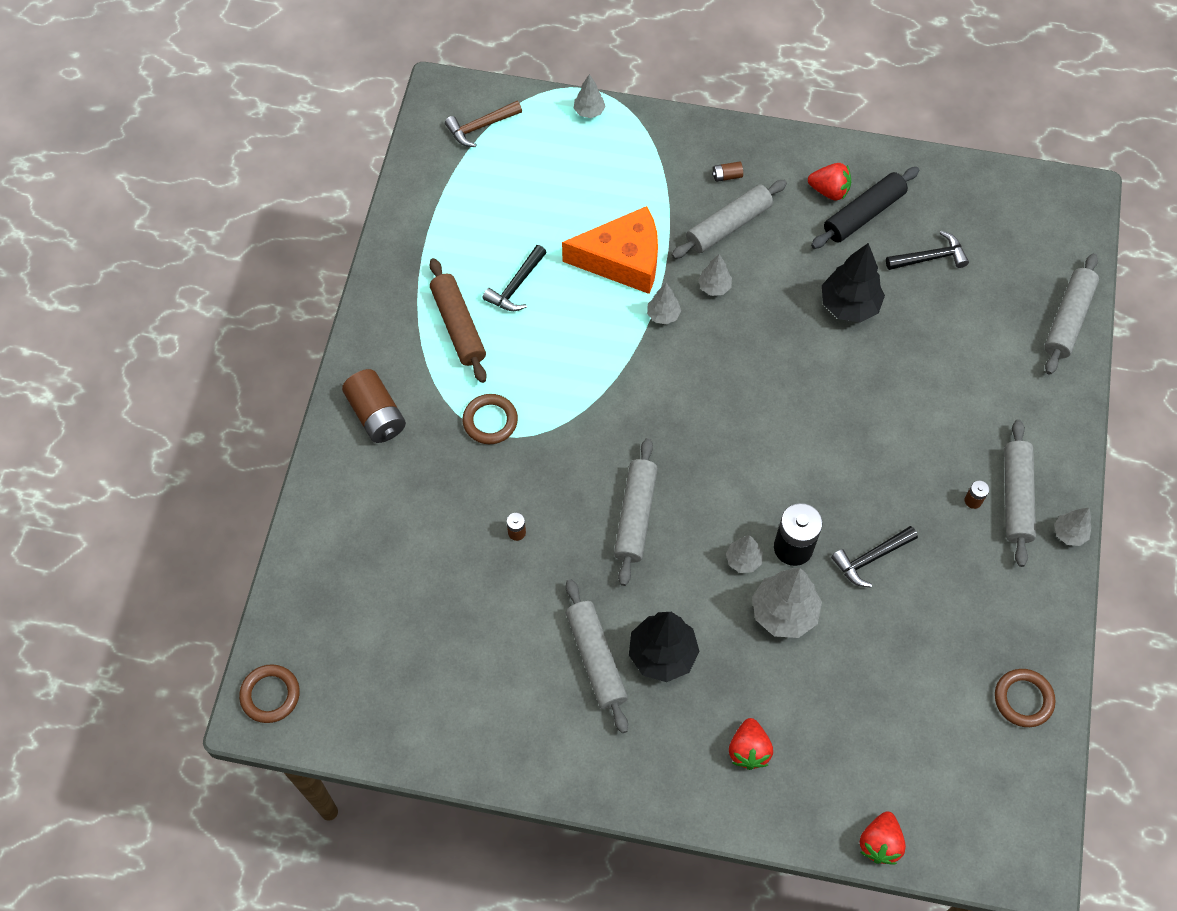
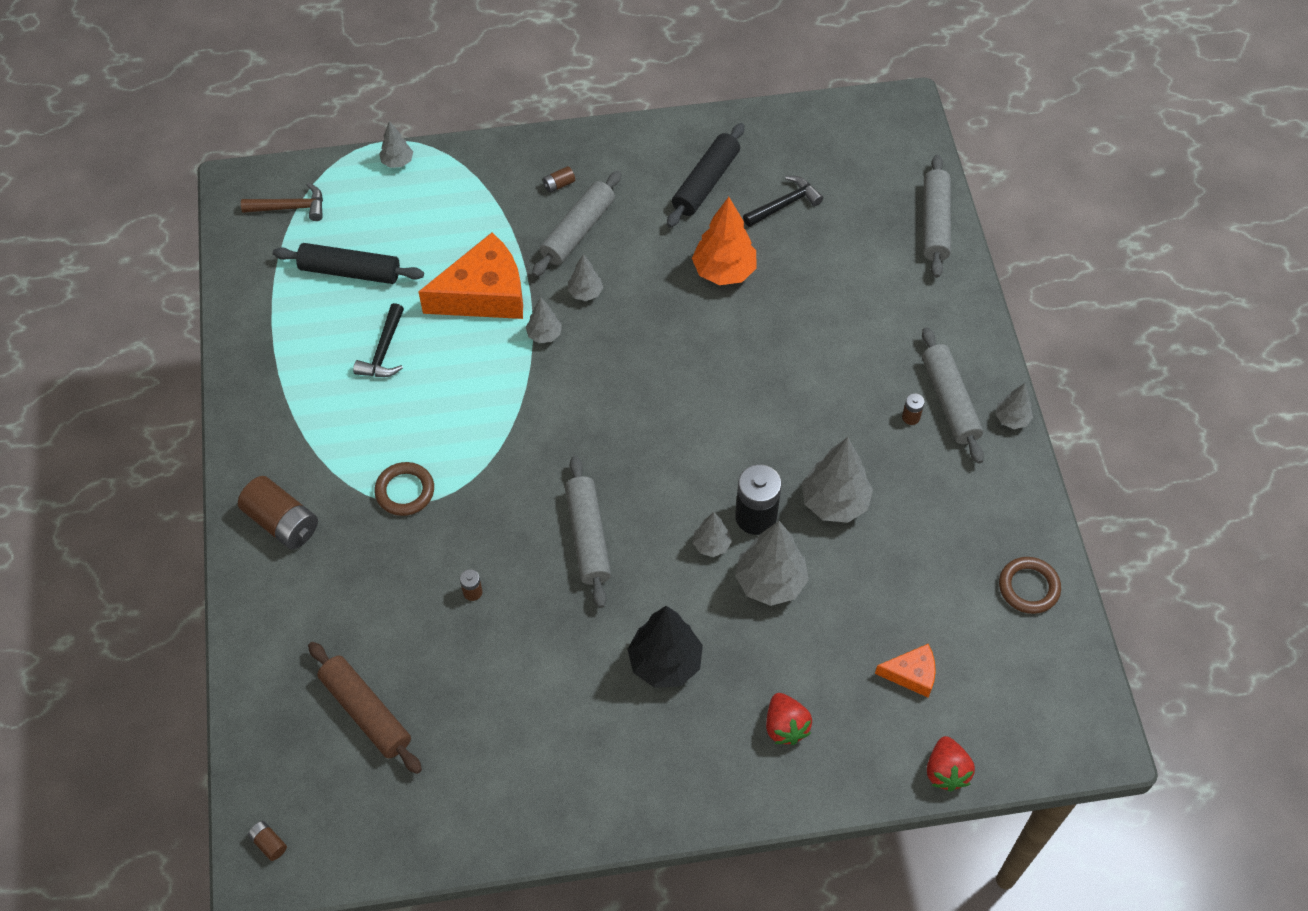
camera: 20 degrees left, 5 degrees down
brown ring [239,664,300,723] -> brown battery [248,821,287,861]
brown rolling pin [430,258,486,383] -> brown rolling pin moved to [308,642,422,774]
brown hammer [445,101,522,147] -> brown hammer turned 135 degrees counterclockwise [241,183,323,221]
grey rolling pin [566,579,628,733] -> none
red strawberry [808,163,851,201] -> none
black tree [822,243,885,323] -> orange tree [692,197,757,285]
black hammer [831,526,918,588] -> grey tree [802,437,873,523]
none -> black rolling pin [273,243,424,284]
none -> orange cheese [875,644,936,697]

